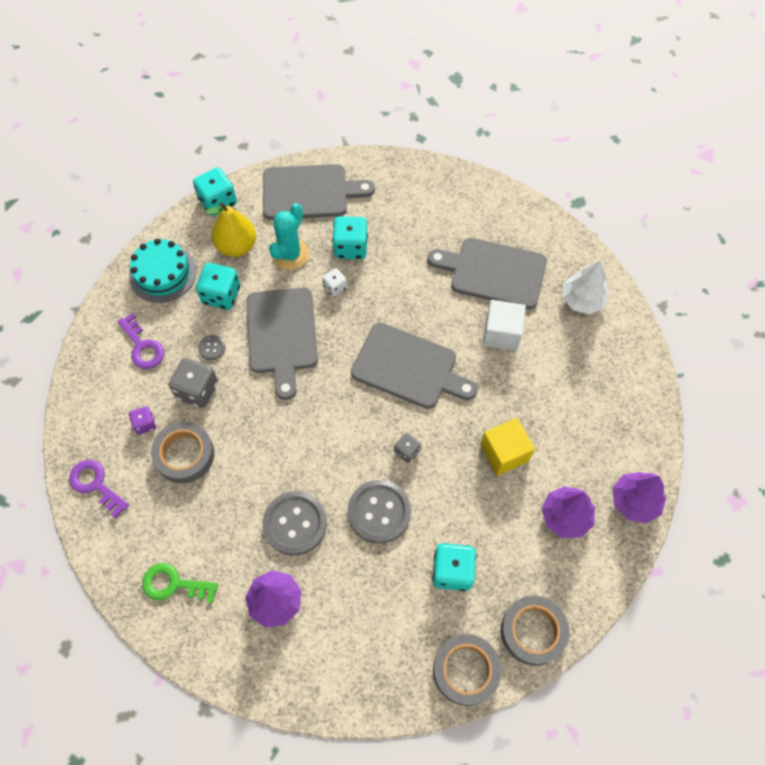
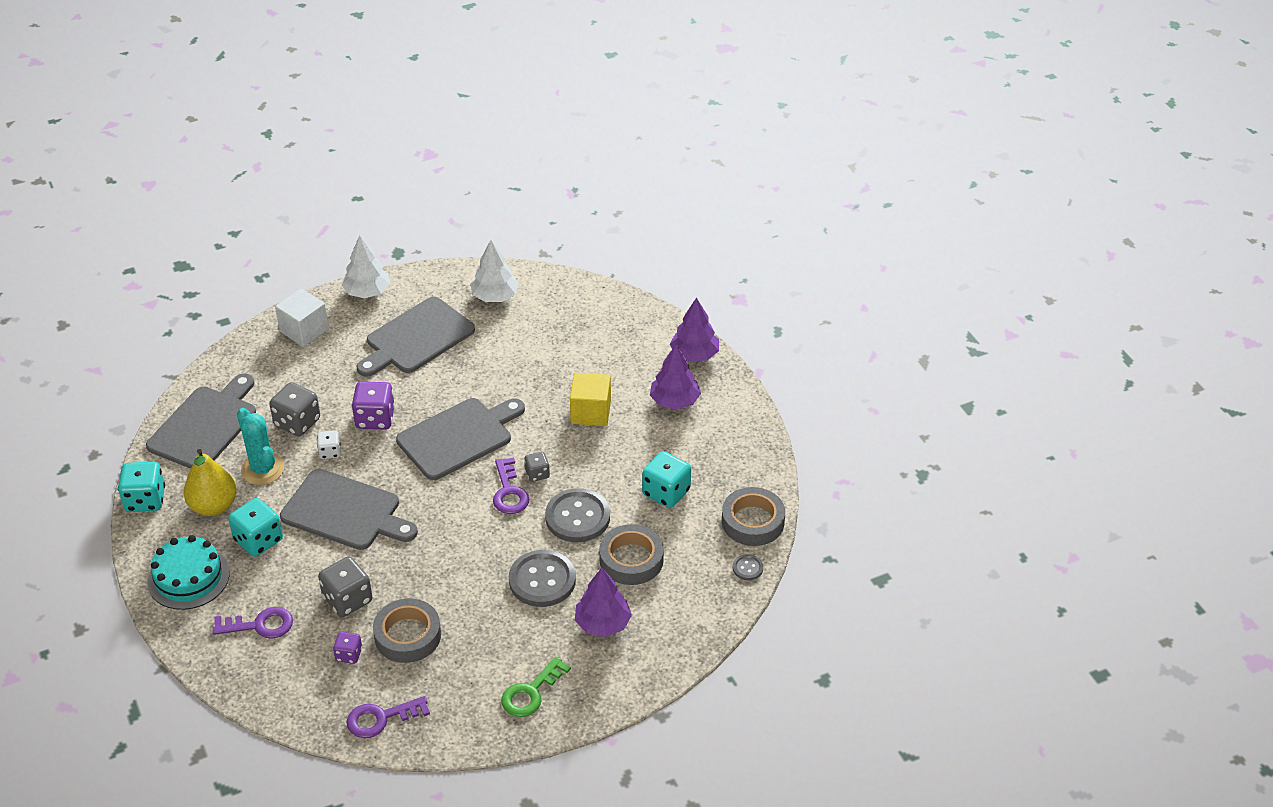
camera: 60 degrees left, 20 degrees down
grey button [198,335,225,360] -> grey button moved to [733,554,763,580]
turquoise dice [332,216,368,259] -> grey dice [269,382,320,436]
white cube [483,300,526,351] -> white cube moved to [275,289,329,347]
grey tape [501,596,569,666] -> grey tape moved to [599,524,664,585]
none -> white tree [342,235,390,298]
none -> purple dice [352,382,395,429]
none -> purple key [493,457,529,514]

